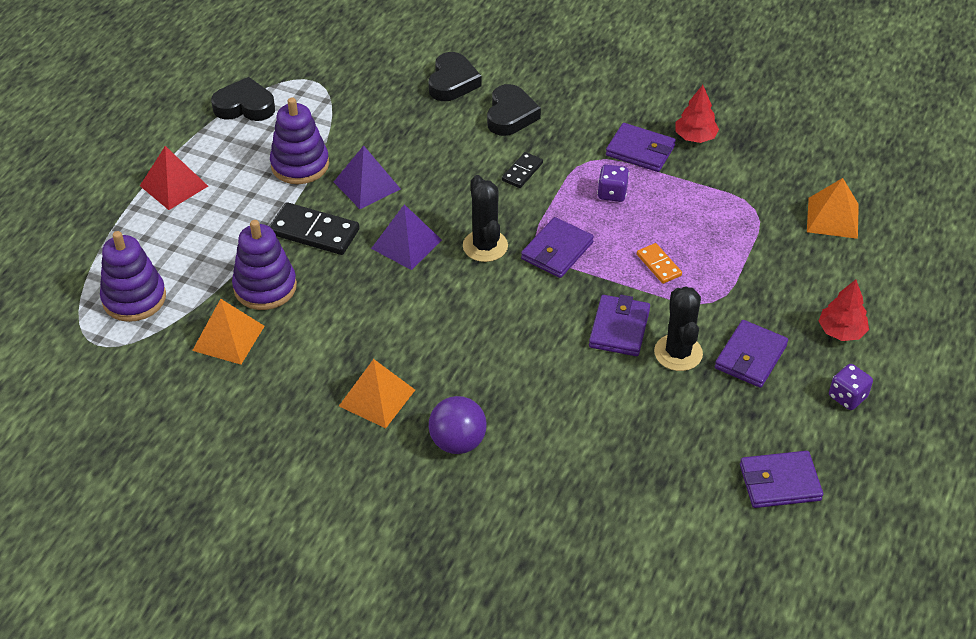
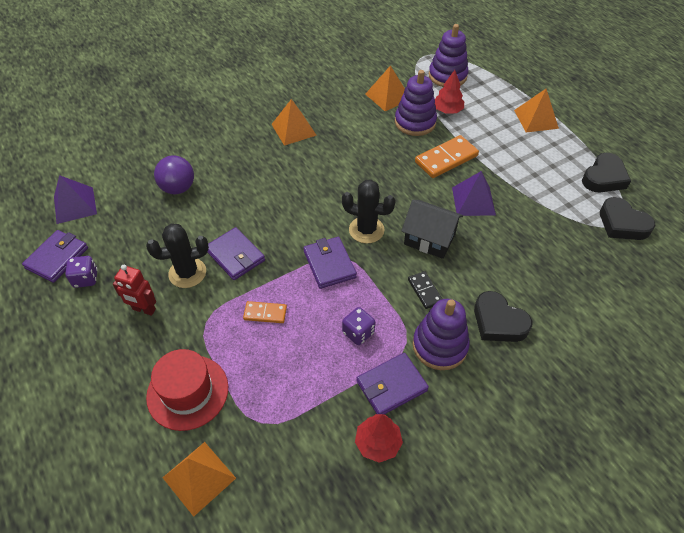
camera: 125 degrees right, 5 degrees up
red pyramid [140,146,208,210] -> orange pyramid [514,89,559,132]
black domino [269,202,360,255] -> orange domino [415,135,479,178]
purple stacking toy [270,98,329,184] -> purple stacking toy moved to [413,299,470,370]
purple pyramid [371,204,442,270] -> purple pyramid moved to [54,175,97,224]
black heart [429,52,481,101] -> black heart moved to [600,197,655,240]
purple ball [429,396,487,454] -> purple ball moved to [154,155,194,194]
black cactus [654,286,703,371] -> black cactus turned 45 degrees counterclockwise [146,223,209,288]
purple wallet [715,320,788,388] -> red robot [113,265,156,316]
red tree [819,280,869,341] -> red tree moved to [435,70,464,114]
purple dice [829,364,873,410] -> purple dice moved to [65,256,98,288]
none -> red hat [146,349,228,431]
none -> black house [401,200,463,259]

